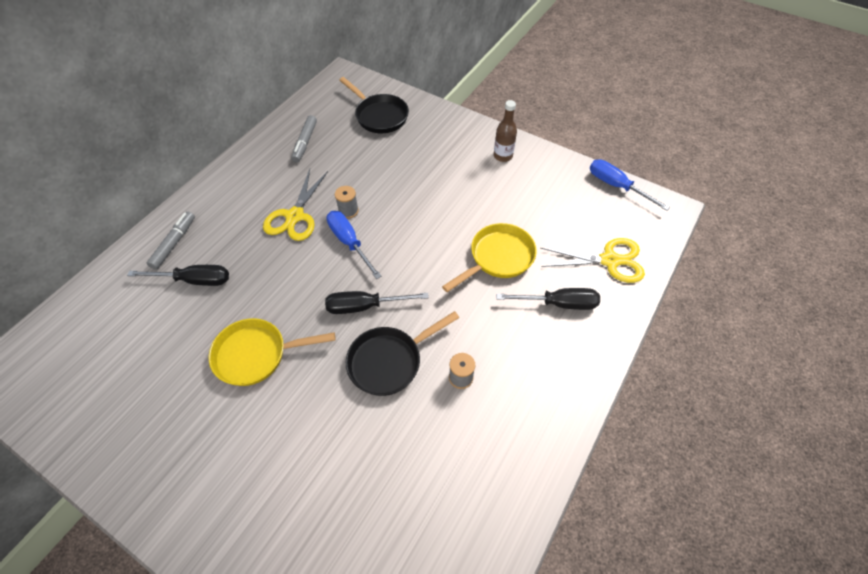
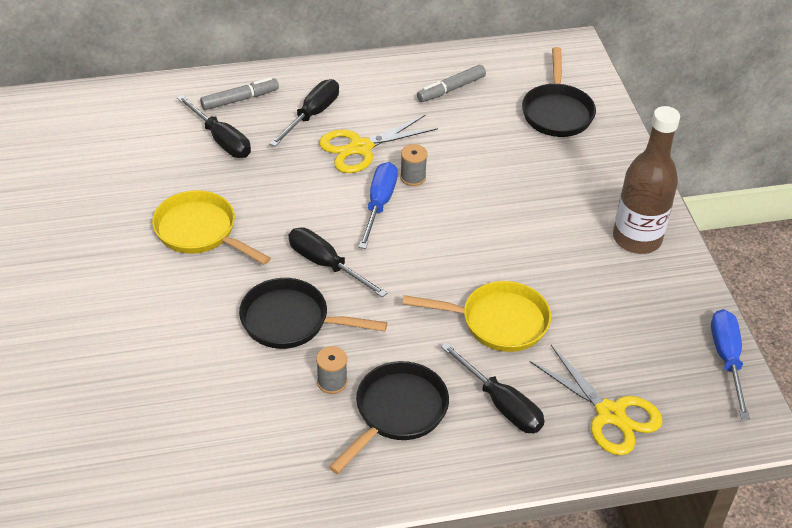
camera: 45 degrees right, 10 degrees down
brown bottle [494,100,517,162] -> brown bottle [613,106,680,254], size x1.77
none -> black screwdriver [270,79,339,147]
none -> black pan [329,361,449,474]

